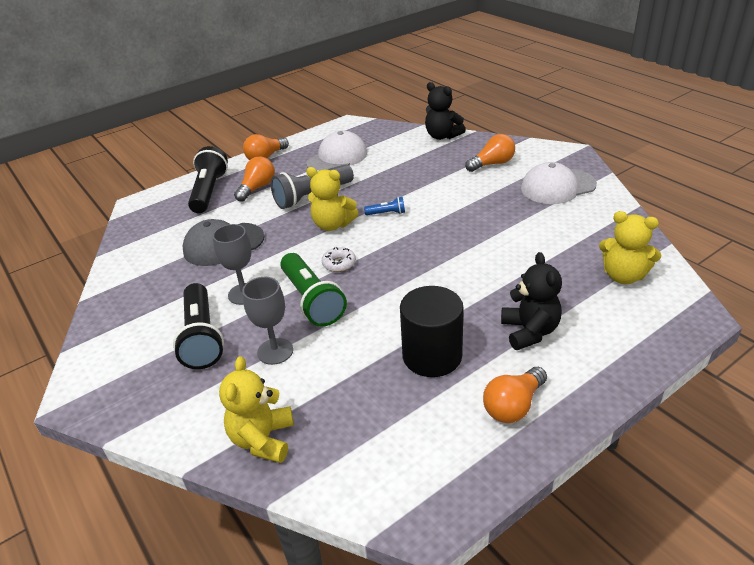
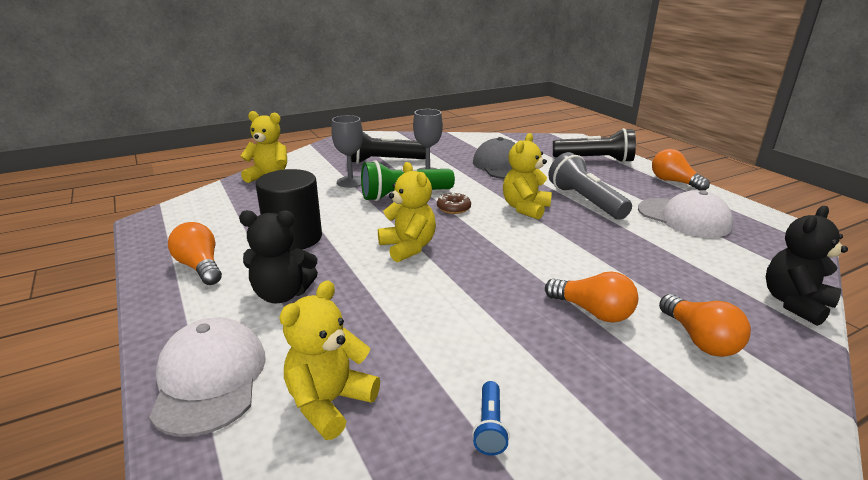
camera: 95 degrees right, 10 degrees down
orange light bulb [234,156,275,202] -> orange light bulb moved to [545,271,638,323]
white donut [322,247,356,272] -> brown donut [437,193,471,214]
blue flashlight [364,197,405,215] -> blue flashlight moved to [472,381,510,455]
white cap [521,162,597,204] -> white cap moved to [149,318,266,437]
none -> yellow teddy bear [378,162,436,262]

